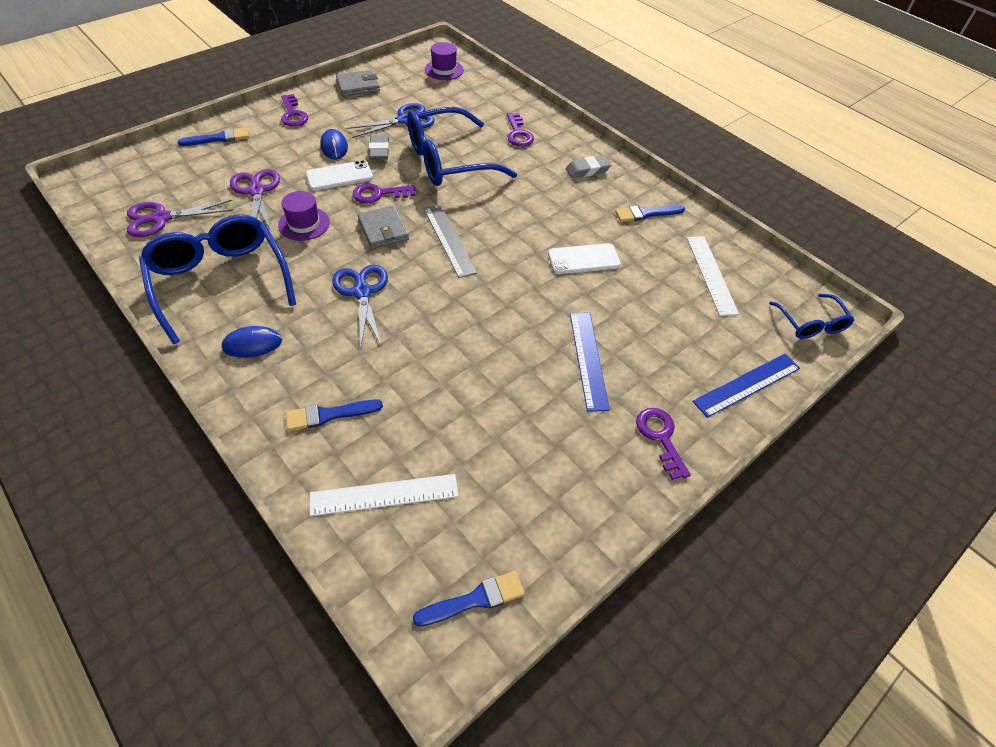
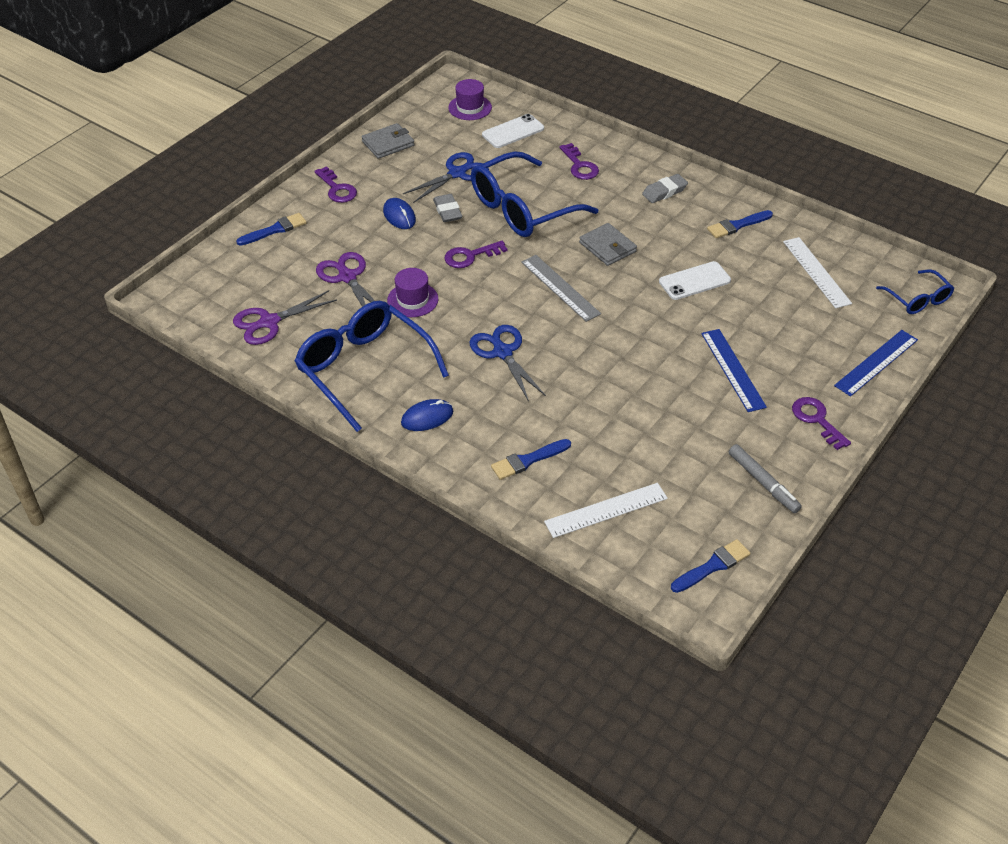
camera: 10 degrees left, 5 degrees down
white phone [306,160,373,191] -> white phone moved to [482,114,544,148]
grey wallet [358,206,409,249] -> grey wallet moved to [579,223,637,266]
none -> grey marker [729,444,802,513]

